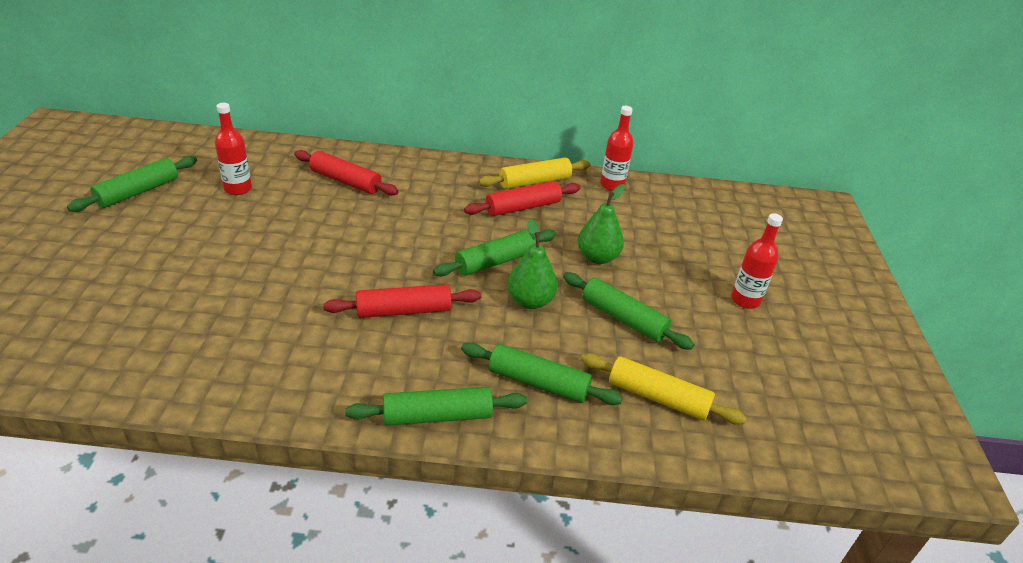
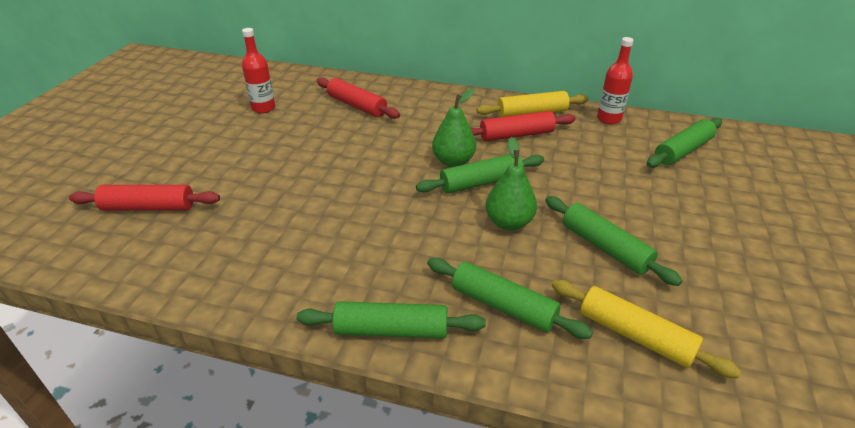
camera: 15 degrees right, 0 degrees up
green rolling pin [67,156,197,212] -> green rolling pin moved to [647,118,722,168]
red rolling pin [323,284,481,318] -> red rolling pin moved to [69,185,220,211]
green pear [578,184,625,264] -> green pear moved to [432,88,476,167]
red bottle [731,213,783,309] -> none

